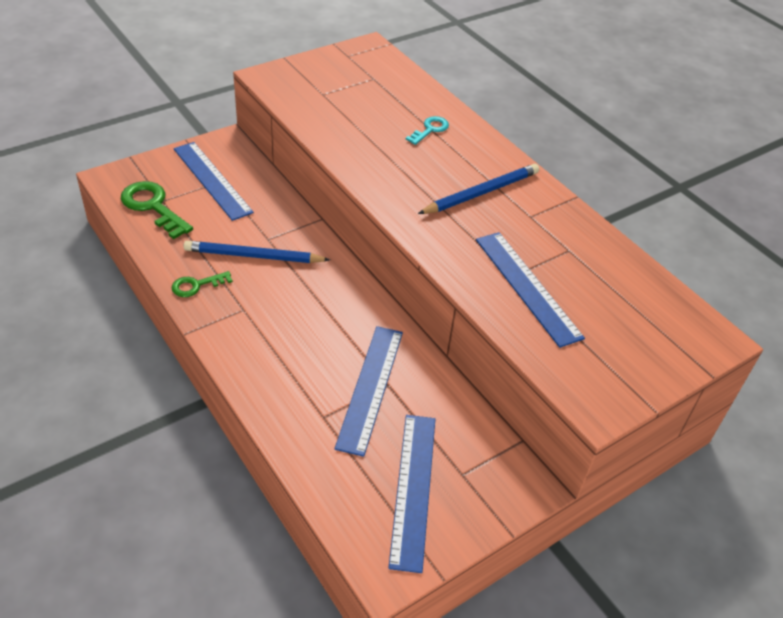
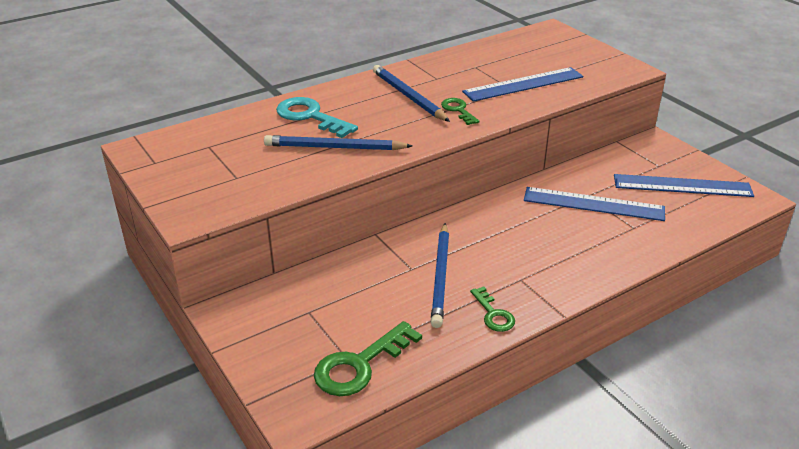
camera: 85 degrees left, 10 degrees down
blue ruler [174,142,254,221] -> none
turquoise key [405,116,449,145] -> turquoise key [276,97,358,138], size x1.72
none -> blue pencil [264,135,412,150]
none -> green key [441,98,479,125]

